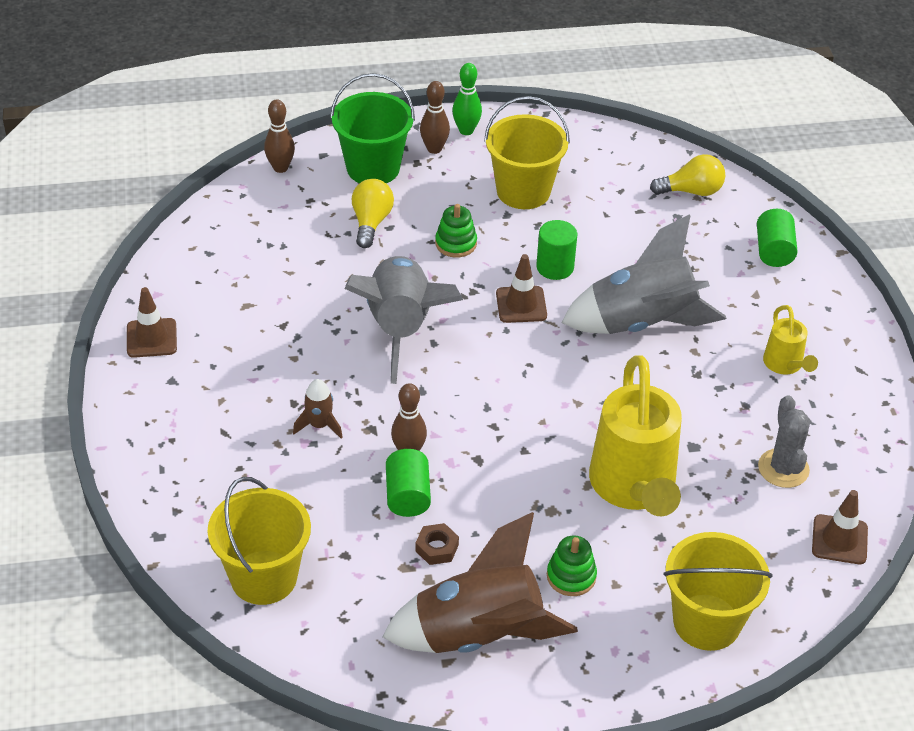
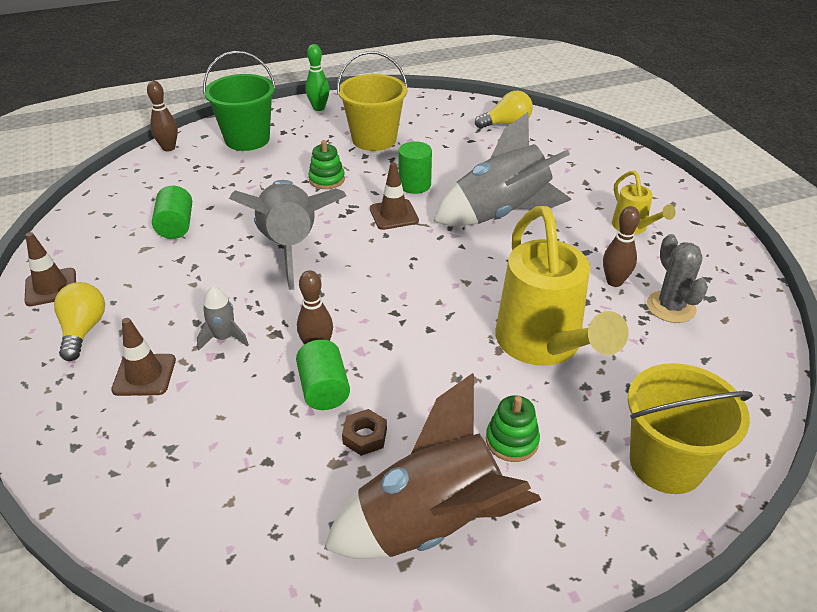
camera: 10 degrees left, 5 degrees down
yellow bucket [207,477,311,605] -> none
brown rocket [293,379,343,439] -> grey rocket [197,286,249,350]
yellow light bulb [352,179,394,248] -> yellow light bulb moved to [54,282,105,361]
brown bowling pin [420,81,450,154] -> brown bowling pin moved to [603,206,640,287]
green cylinder [757,209,798,267] -> green cylinder moved to [152,186,192,239]
brown traffic cone [812,490,868,564] -> brown traffic cone moved to [111,318,176,396]

